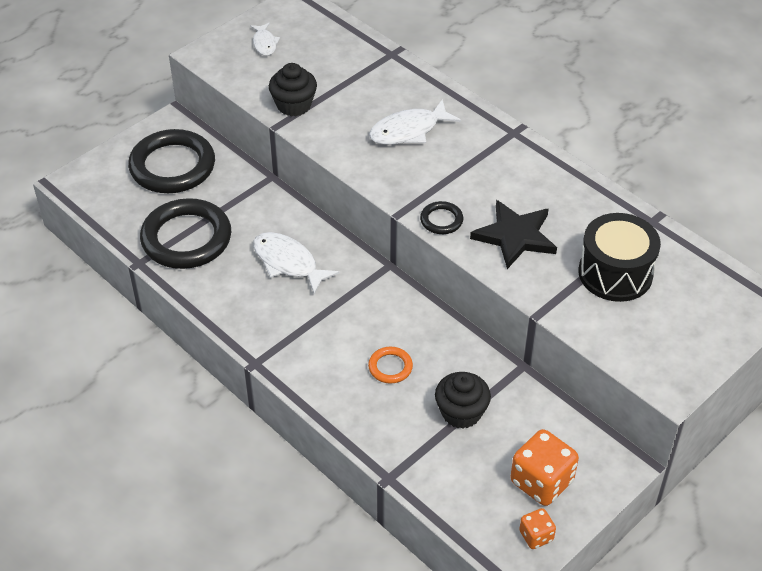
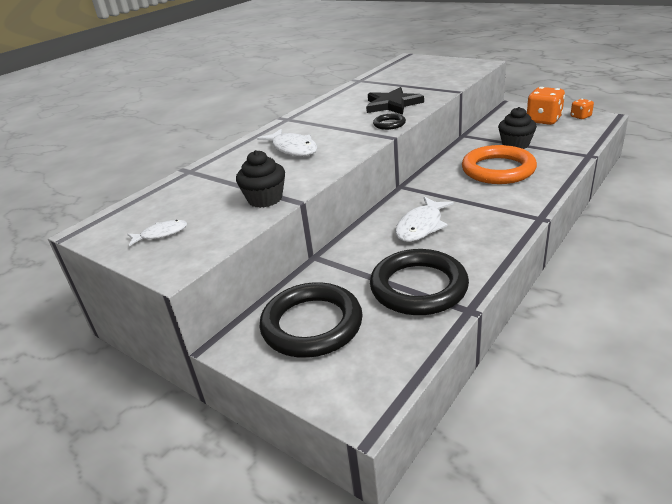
camera: 95 degrees left, 15 degrees down
orange ring [368,347,413,383] -> orange ring [462,145,537,184], size x2.22
black drum [579,213,661,302] -> none

